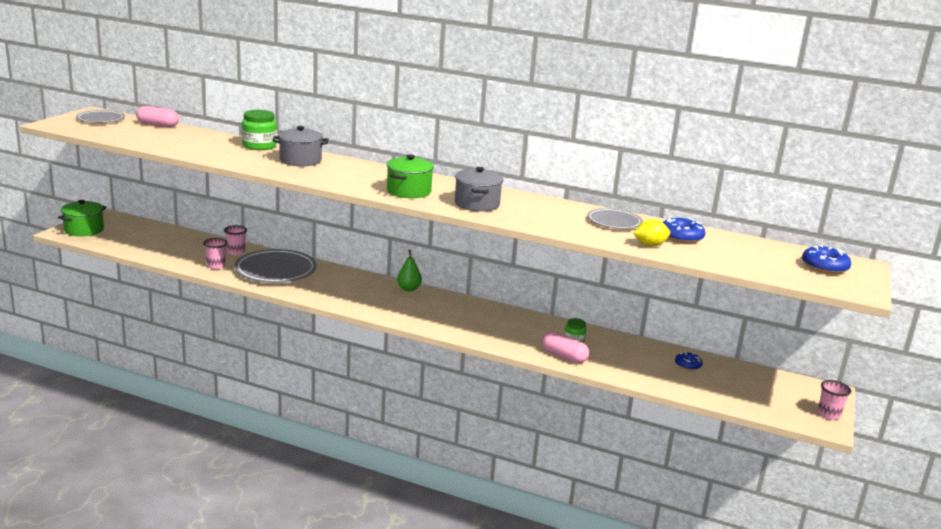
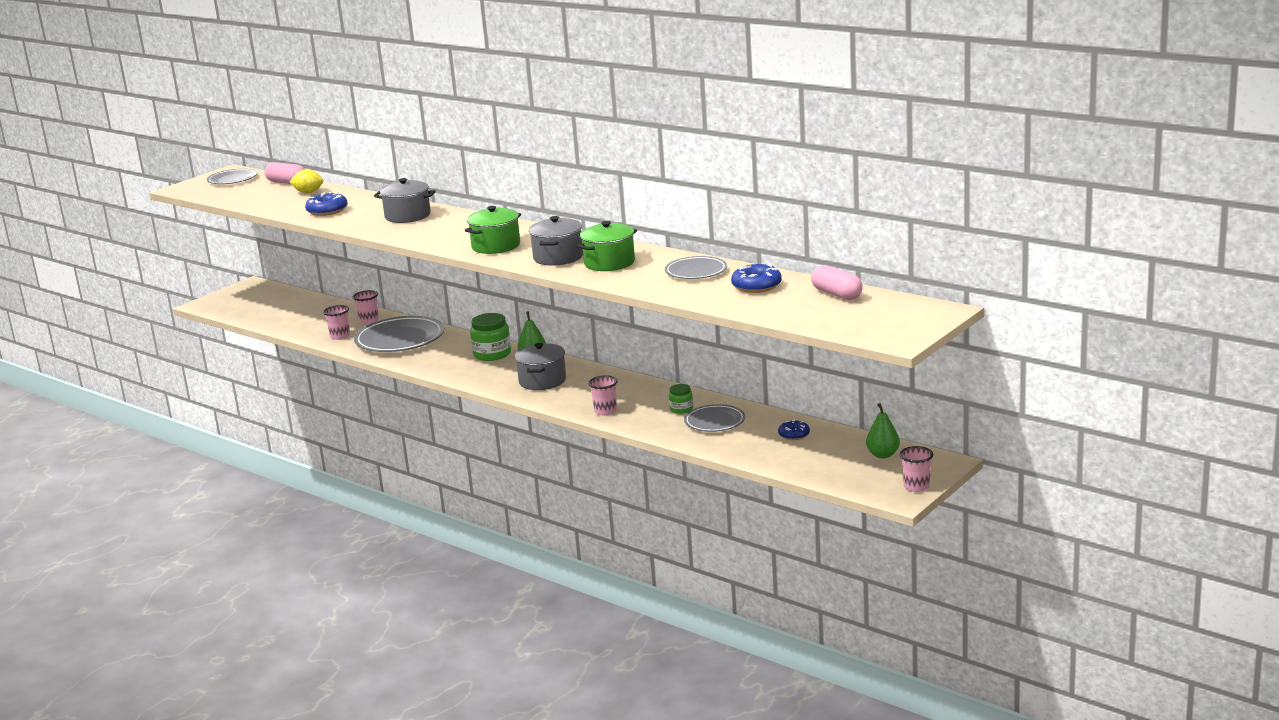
camera: 20 degrees right, 0 degrees up
green pot [58,200,106,236] -> green pot moved to [577,221,637,271]
green jar [242,110,277,150] -> green jar moved to [470,313,511,361]
pink capsule [542,331,589,363] -> pink capsule moved to [811,265,863,300]
yellow lemon [633,219,670,247] -> yellow lemon moved to [289,169,323,193]
blue donut [802,245,851,274] -> blue donut moved to [305,192,348,216]
none -> grey pot [514,343,566,390]
none -> pink cup [588,375,618,415]
none -> grey plate [684,404,745,432]
none -> green pear [866,403,900,458]

